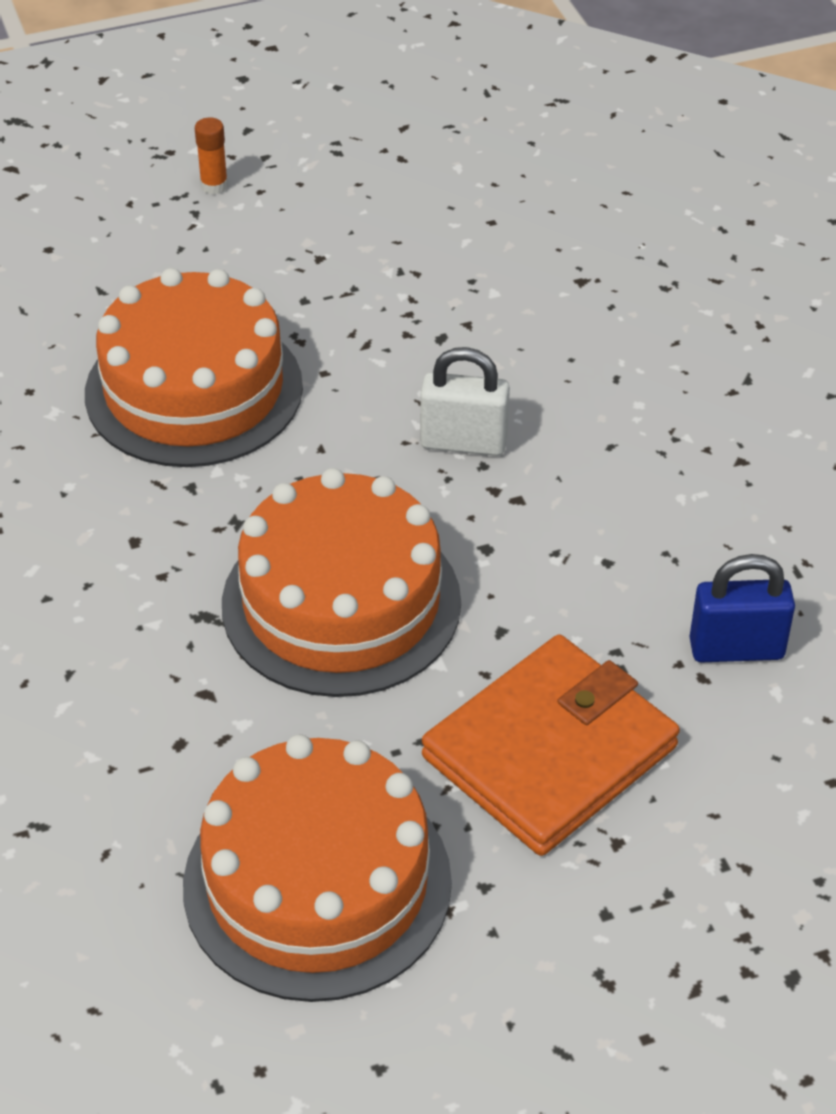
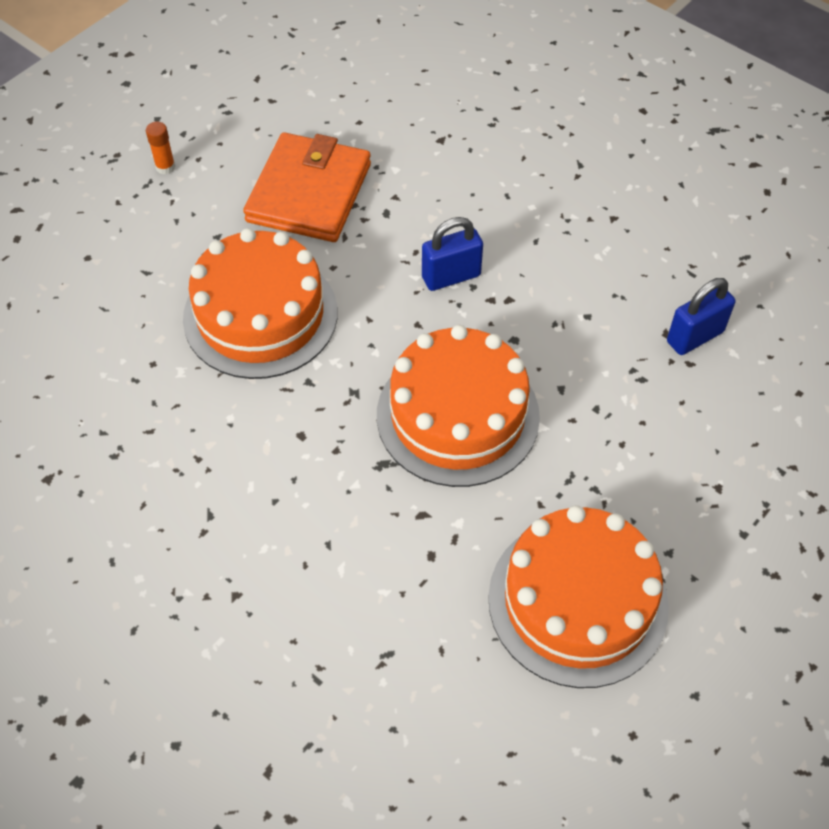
camera: 30 degrees left, 10 degrees up
white padlock [420,347,510,456] -> blue padlock [422,217,483,291]
orange wallet [422,635,680,856] -> orange wallet moved to [243,132,371,242]

